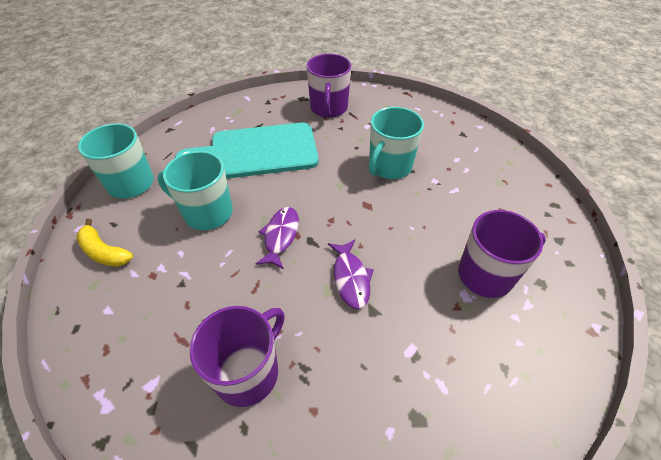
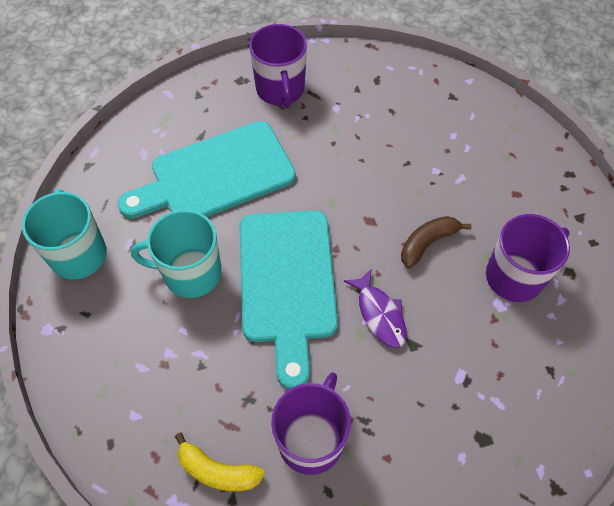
camera: 15 degrees left, 10 degrees up
yellow banana [76,219,133,267] -> yellow banana moved to [175,432,265,491]
purple fish [255,207,299,269] -> turquoise cutting board [240,210,338,389]
turquoise mug [369,107,424,179] -> none
none -> brown banana [401,216,471,268]

